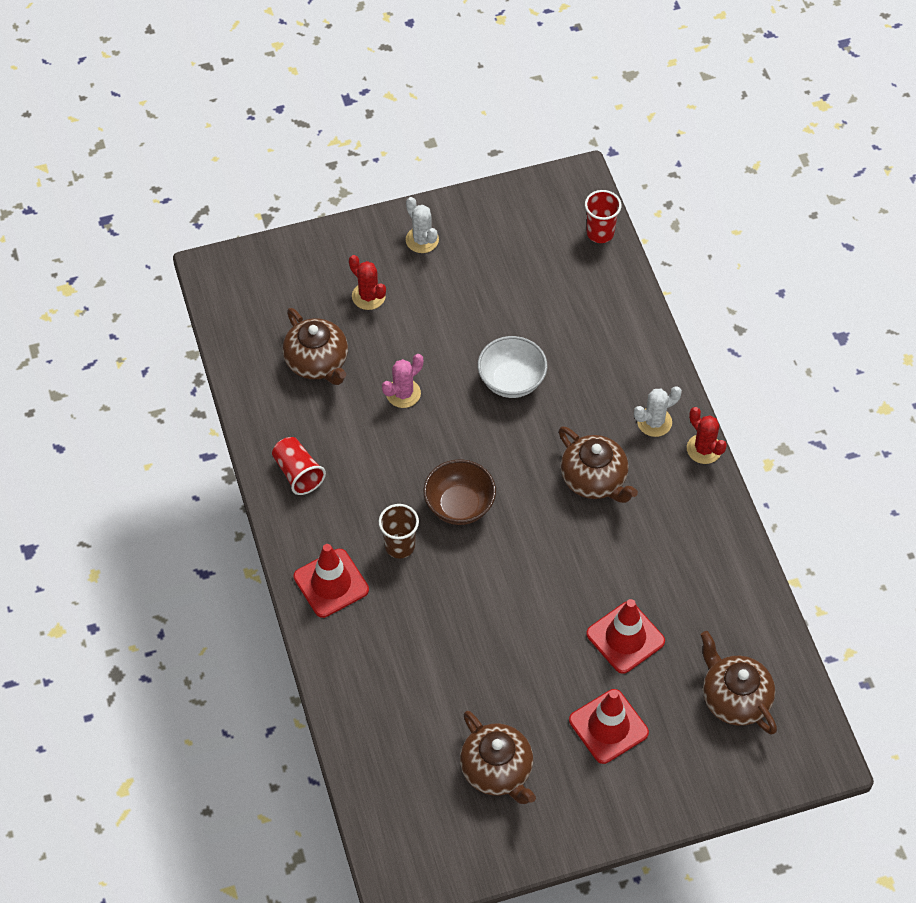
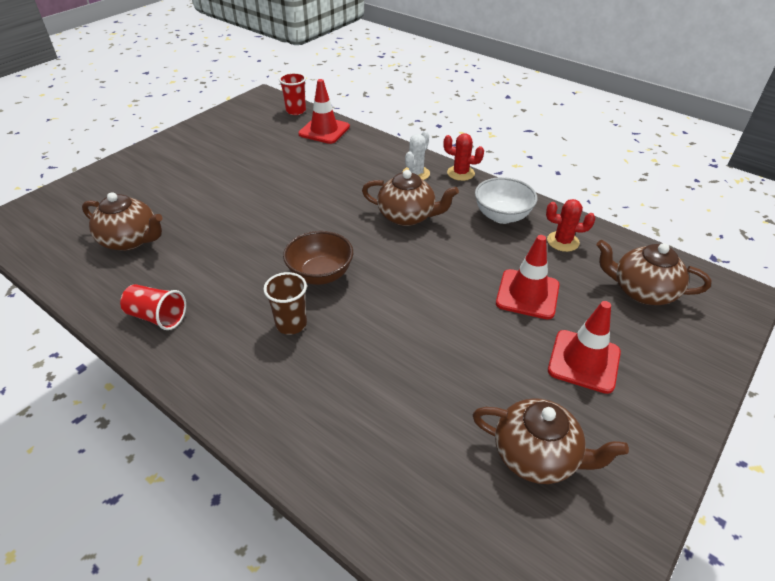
camera: 35 degrees left, 15 degrees down
red traffic cone [294,544,369,618] -> red traffic cone moved to [298,79,350,144]
red cactus [349,255,386,310] -> red cactus moved to [546,199,595,252]
pink cactus [382,354,423,408] -> none
white cactus [406,197,439,253] -> none
white bowl [478,336,547,398] -> white bowl moved to [475,177,537,224]

